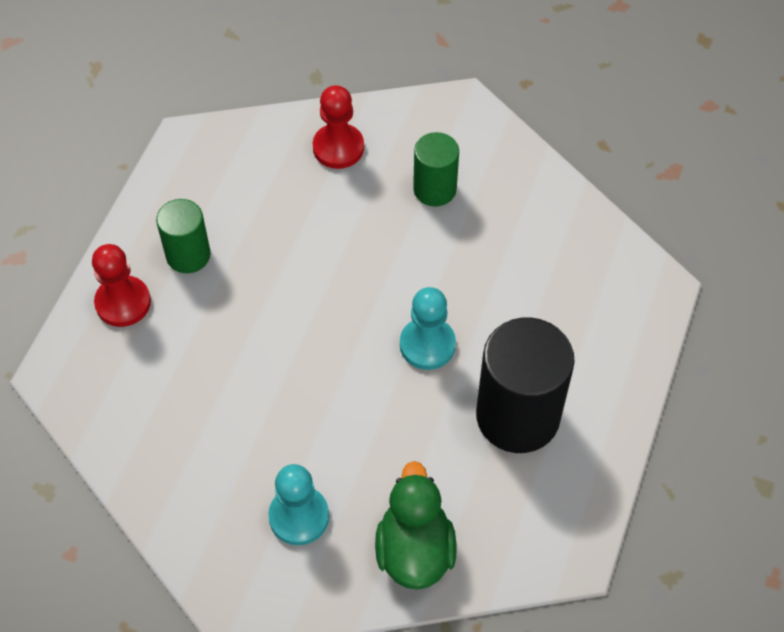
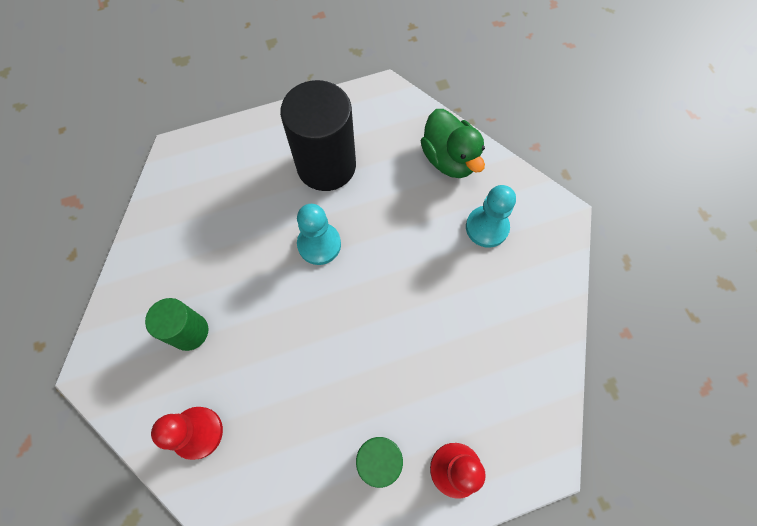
camera: 130 degrees left, 10 degrees up
green duck [375,461,457,590] -> green duck turned 75 degrees counterclockwise [421,109,485,178]

